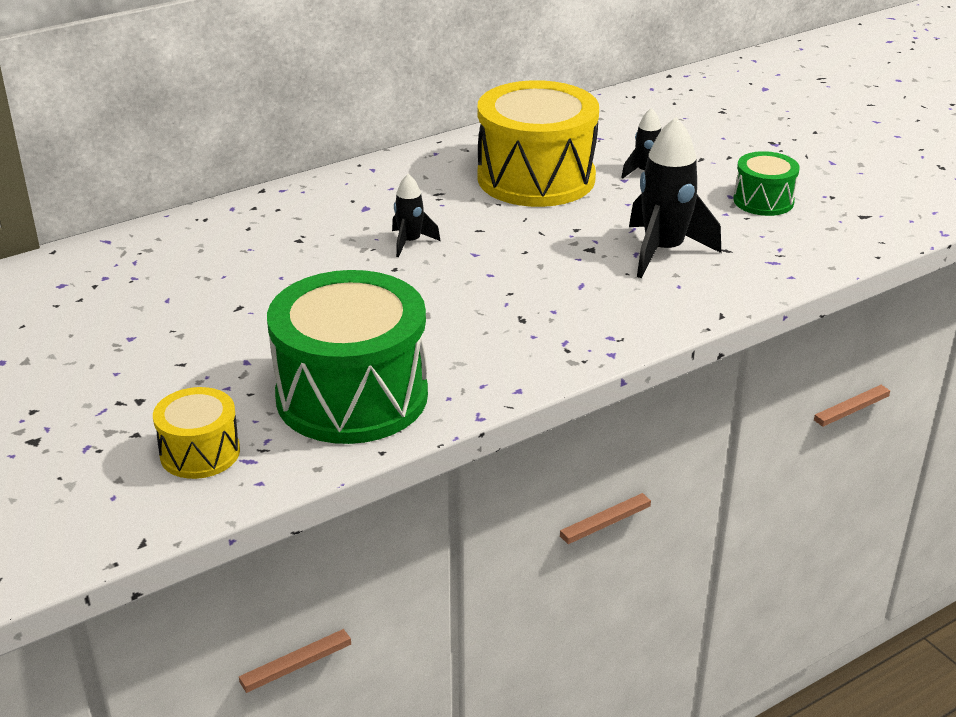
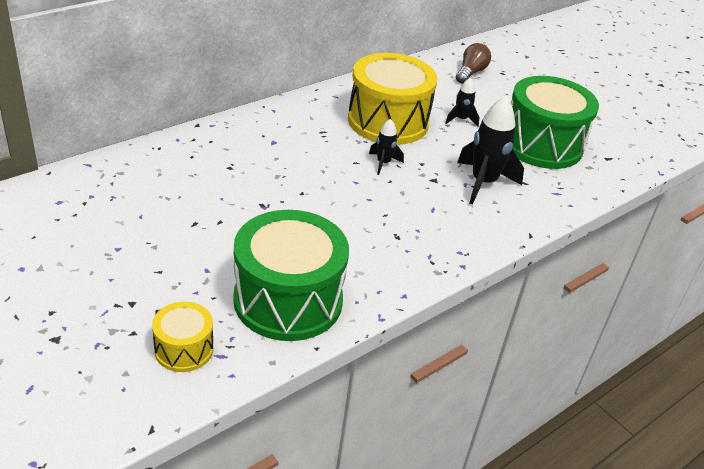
camera: 10 degrees left, 5 degrees up
black rocket [392,174,441,257] -> black rocket moved to [369,119,404,175]
green drum [733,151,799,216] -> green drum [511,76,599,169], size x2.03
none -> brown light bulb [456,43,491,83]

